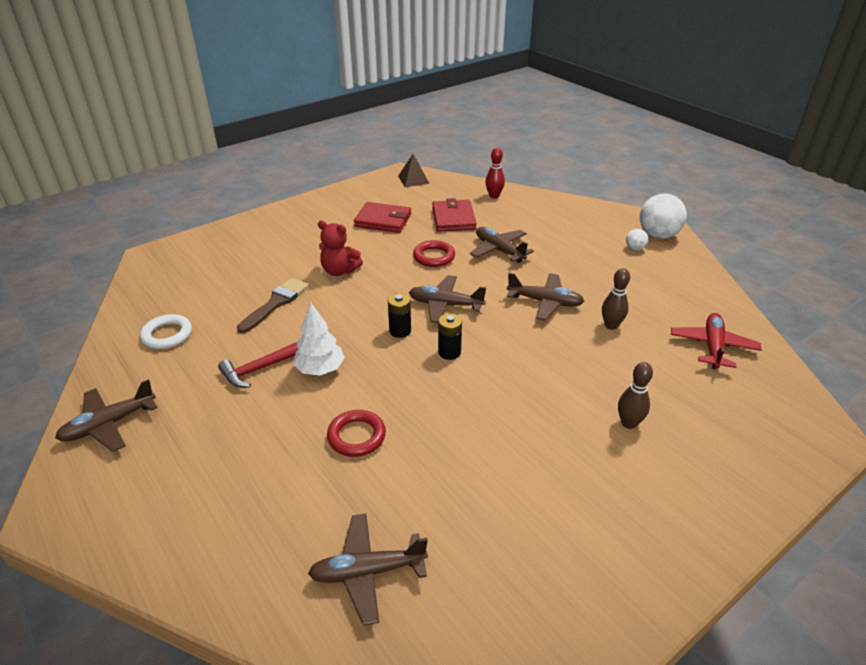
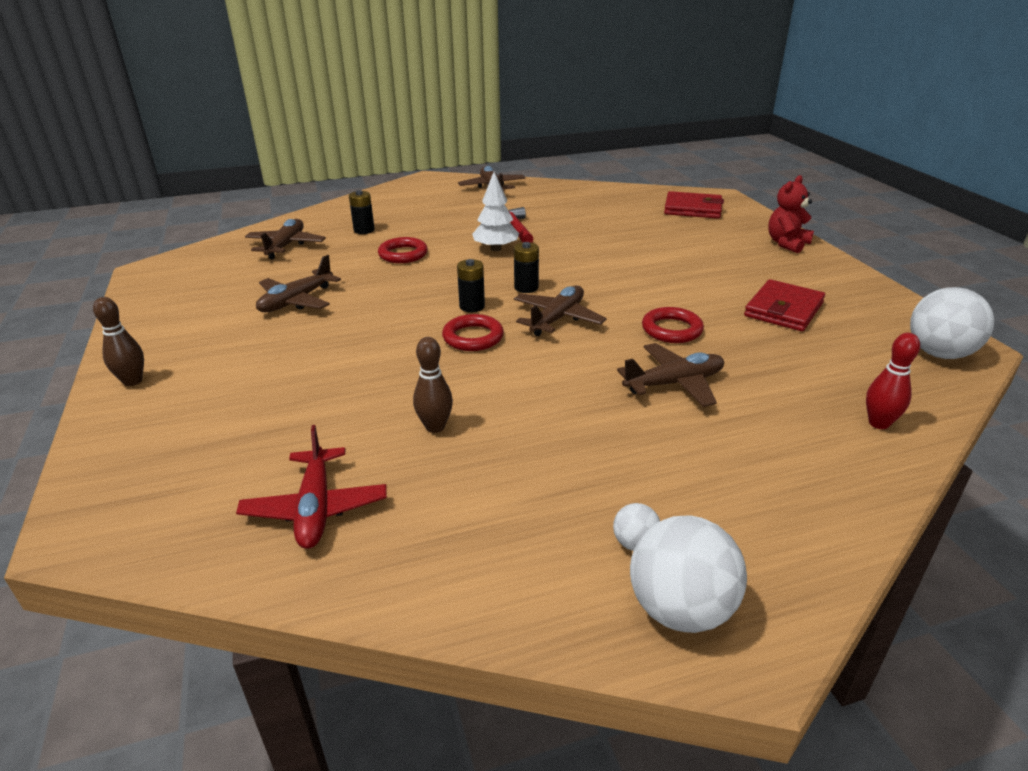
camera: 110 degrees right, 5 degrees down
white ring [140,314,192,349] -> none
brown brush [237,278,309,333] -> none
red teddy bear [318,220,363,276] -> red teddy bear moved to [768,175,814,253]
brown pyramid [398,154,430,187] -> white ball [910,287,994,359]
red wallet [432,198,477,232] -> red wallet moved to [664,191,724,219]
brown plane [507,273,584,320] -> brown plane moved to [256,255,341,313]
brown bowling pin [618,362,653,429] -> brown bowling pin moved to [93,297,144,386]
red plane [671,313,762,369] -> red plane turned 45 degrees clockwise [236,425,387,549]
none -> black battery [349,190,375,234]
none -> red ring [442,314,504,351]

